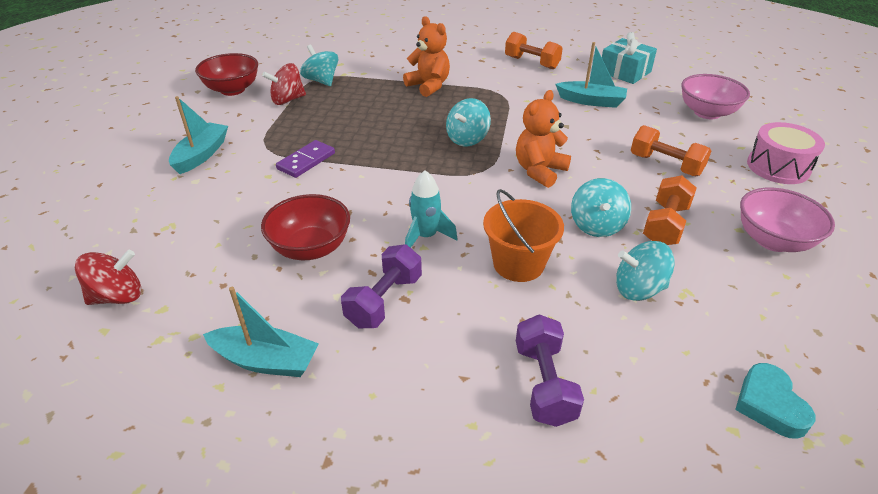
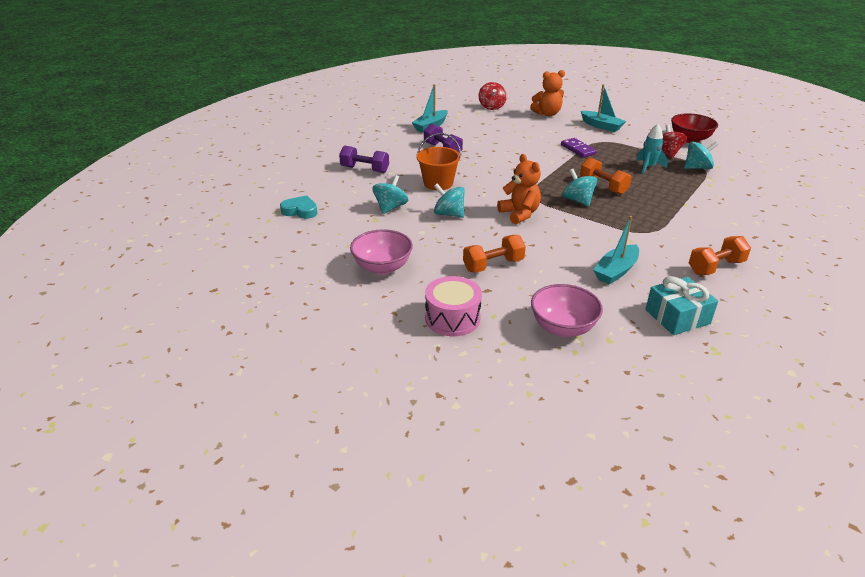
camera: 115 degrees right, 5 degrees down
red bowl [261,194,350,260] -> none
orange teddy bear [403,16,450,97] -> orange teddy bear moved to [530,70,565,116]
turquoise rocket [405,170,457,248] -> turquoise rocket moved to [636,124,668,174]
orange dumbbell [643,175,697,245] -> orange dumbbell moved to [580,157,632,195]

